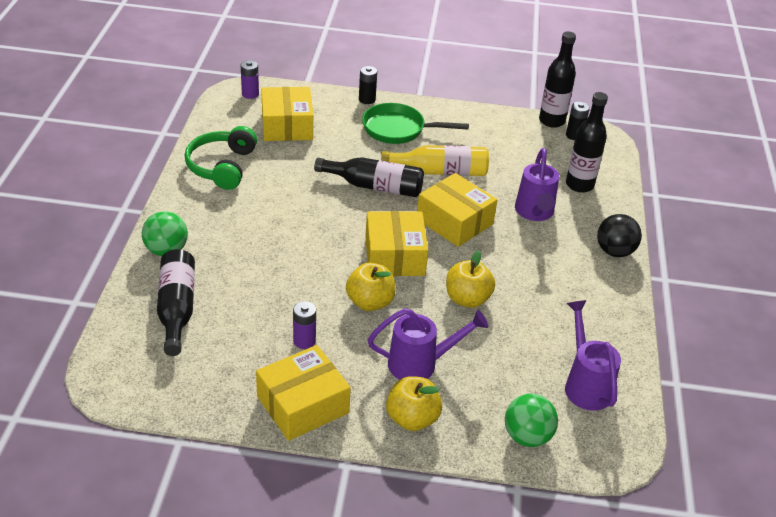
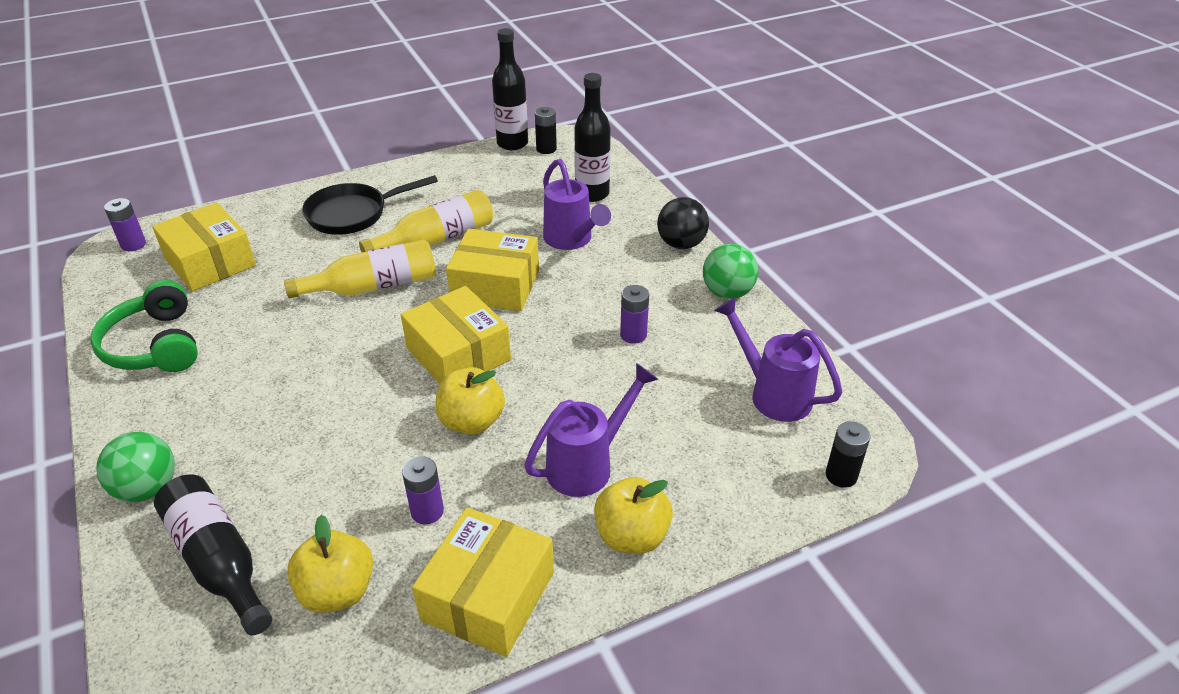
camera: 30 degrees left, 0 degrees up
black bottle [314,157,424,197] -> yellow bottle [284,239,436,298]
black battery [359,66,377,104] -> black battery moved to [826,421,870,488]
green pan [362,103,469,144] -> black pan [302,175,438,235]
yellow apple [446,250,495,308] -> yellow apple moved to [287,515,373,613]
green ball [505,393,558,447] -> green ball moved to [703,244,759,299]
none -> purple battery [620,285,649,344]

